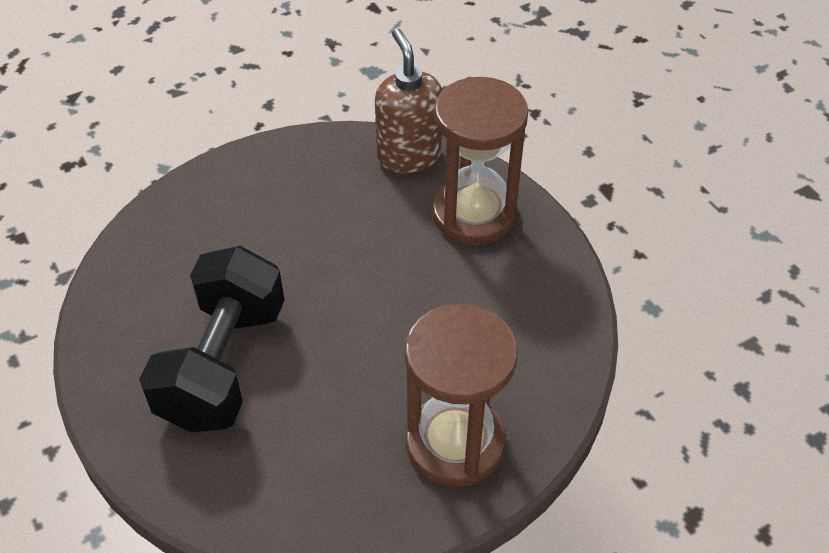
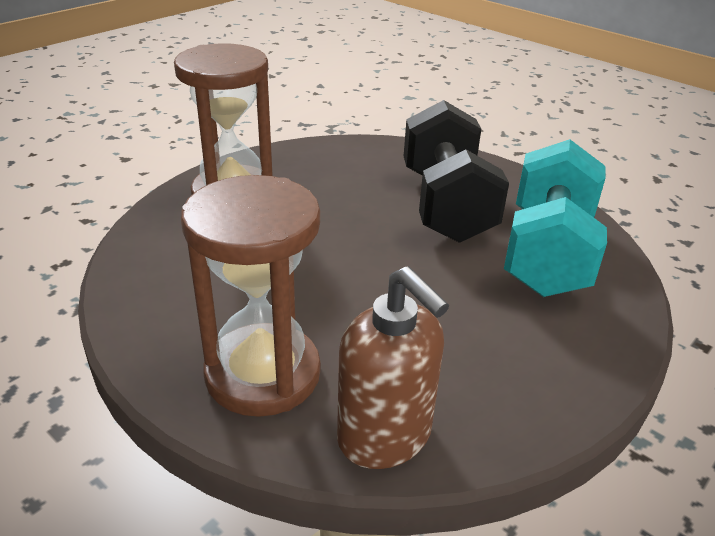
camera: 160 degrees right, 15 degrees down
none -> turquoise dumbbell [504,139,607,297]

